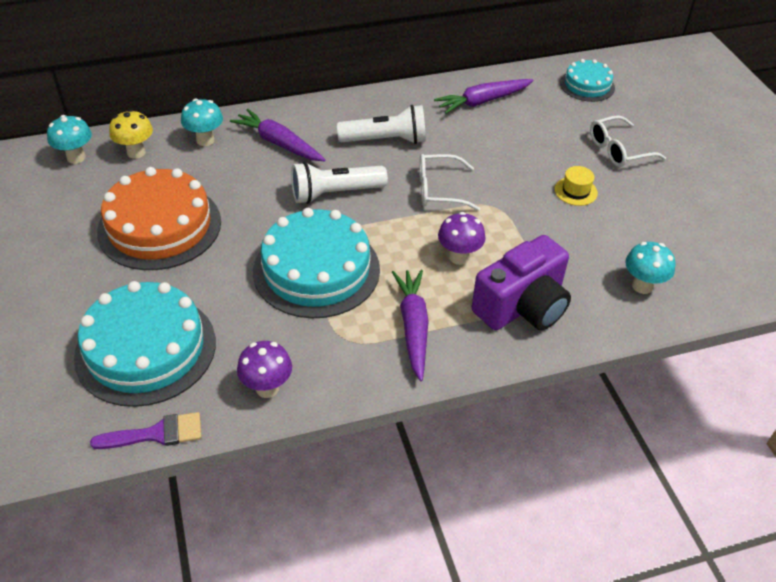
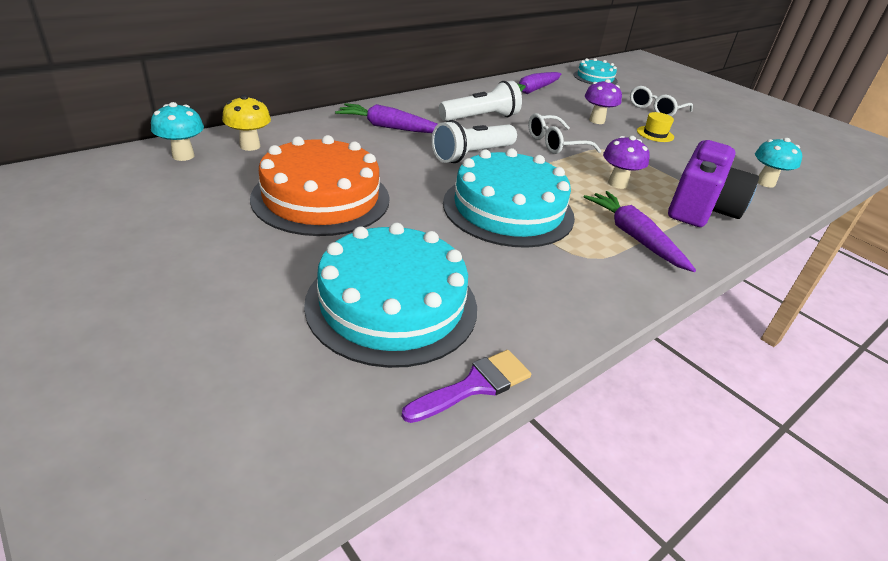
camera: 25 degrees left, 10 degrees down
turquoise mushroom [181,99,223,146] -> none
purple mushroom [237,341,292,398] -> purple mushroom moved to [585,79,622,124]

